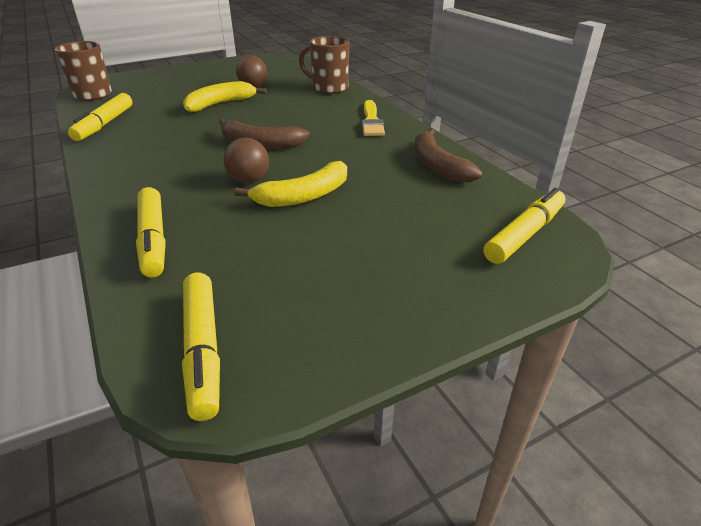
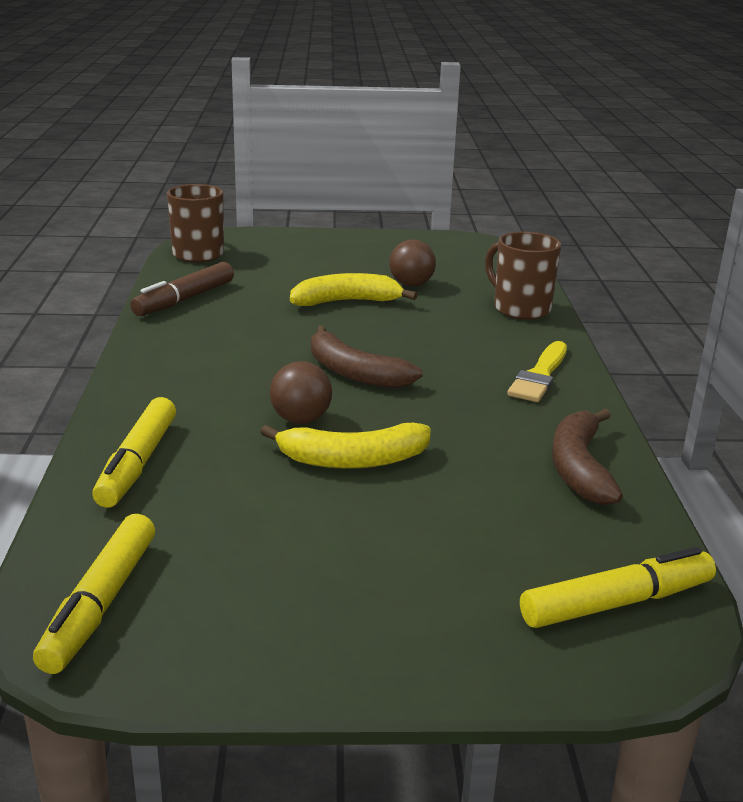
camera: 25 degrees right, 10 degrees down
yellow marker [68,93,132,141] -> brown marker [130,262,234,316]

